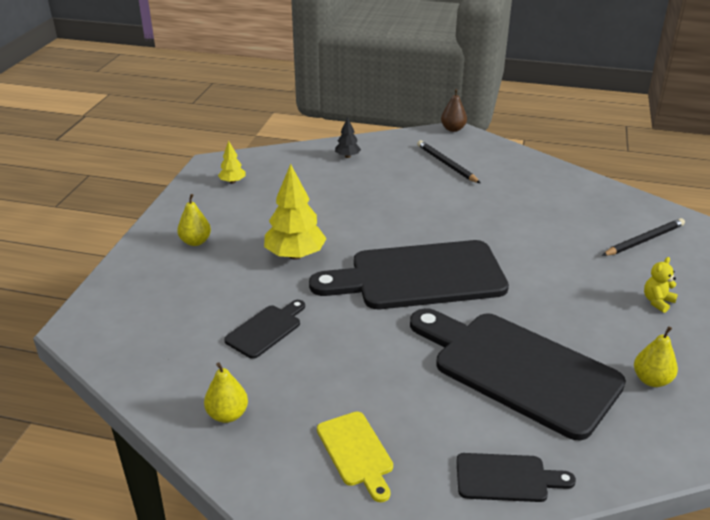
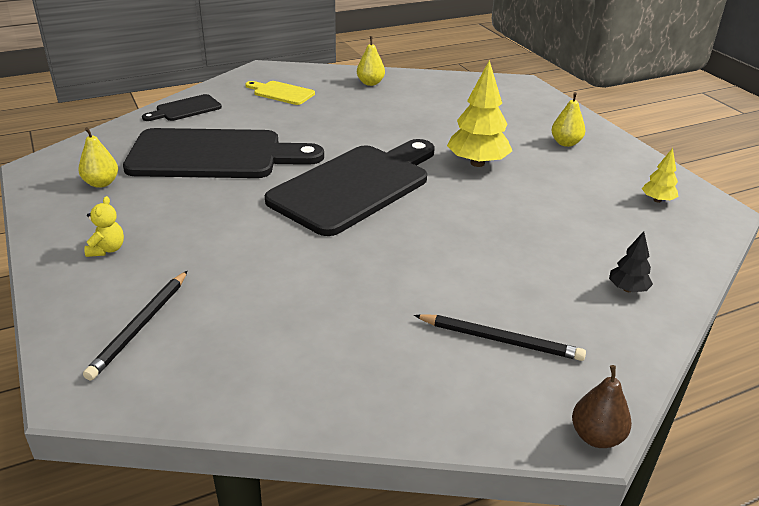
camera: 140 degrees right, 0 degrees up
black cutting board [224,300,305,359] -> none

